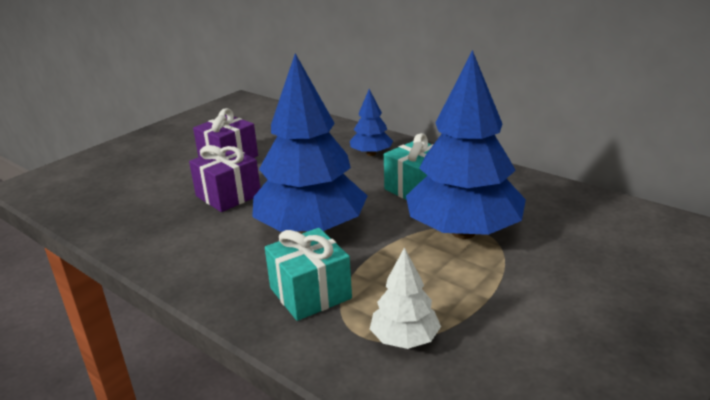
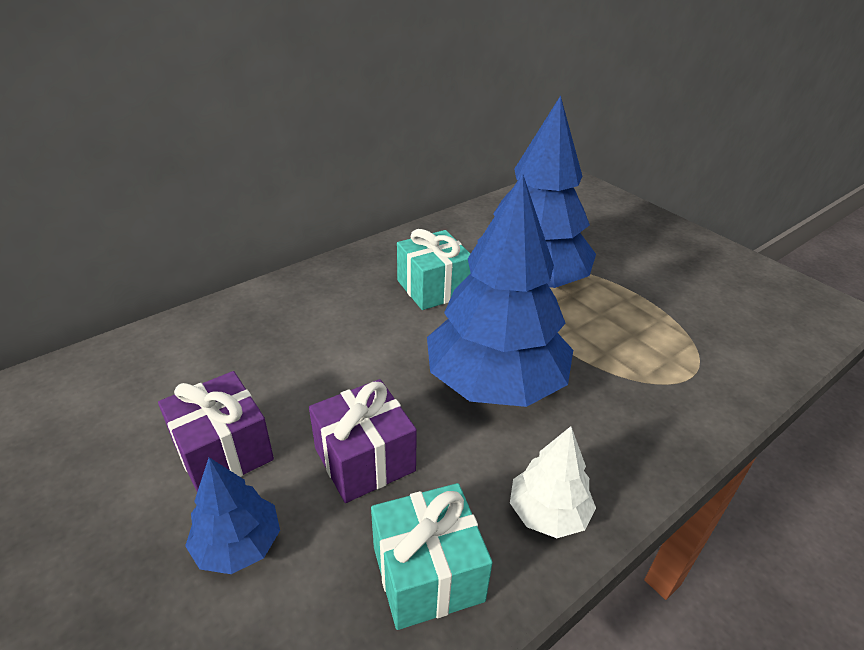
camera: 80 degrees left, 10 degrees up
turquoise gift [265,228,352,321] -> turquoise gift moved to [371,483,493,630]
blue tree [350,89,393,156] -> blue tree moved to [185,458,280,574]
white tree [370,247,441,349] -> white tree moved to [510,426,596,538]

